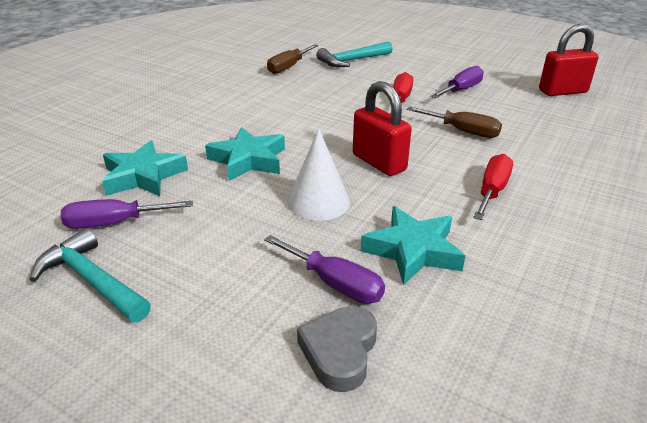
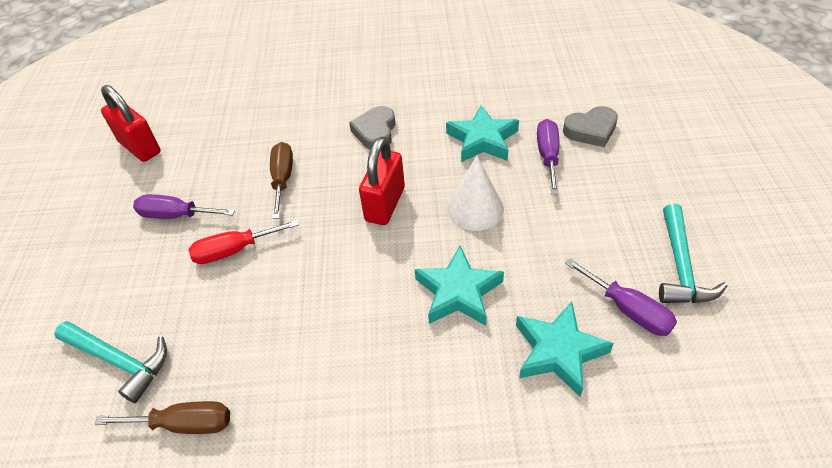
camera: 120 degrees left, 15 degrees up
red screwdriver [473,154,513,220] -> grey heart [349,106,396,150]

